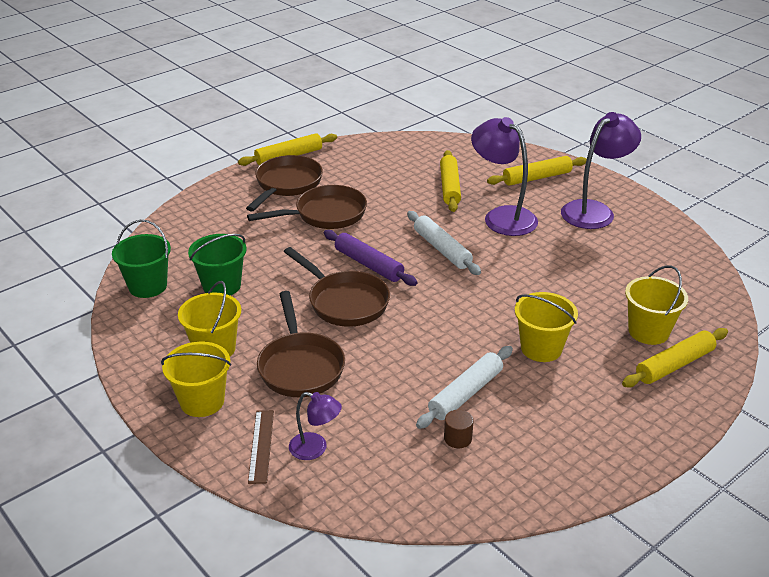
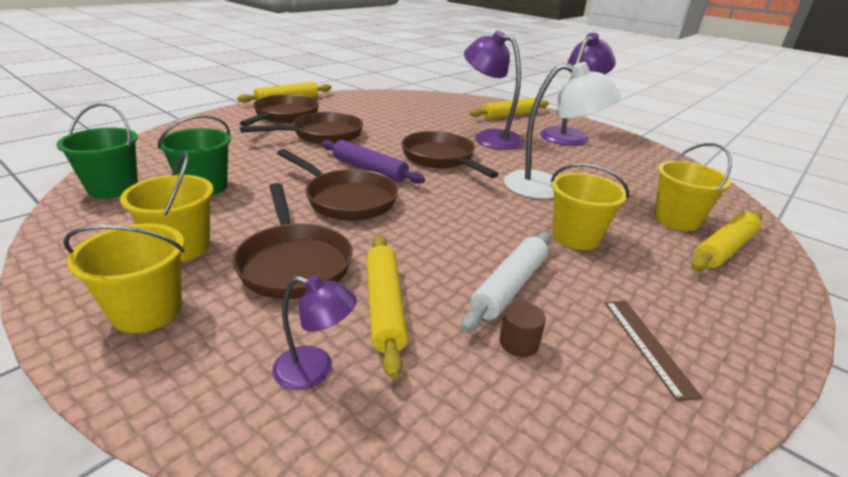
camera: 10 degrees left, 5 degrees down
brown ruler [248,410,274,484] -> brown ruler moved to [605,301,703,401]
white rolling pin [407,211,481,275] -> brown pan [401,131,498,178]
yellow rolling pin [440,150,461,212] -> yellow rolling pin moved to [366,235,408,379]
none -> white lamp [504,62,621,199]

